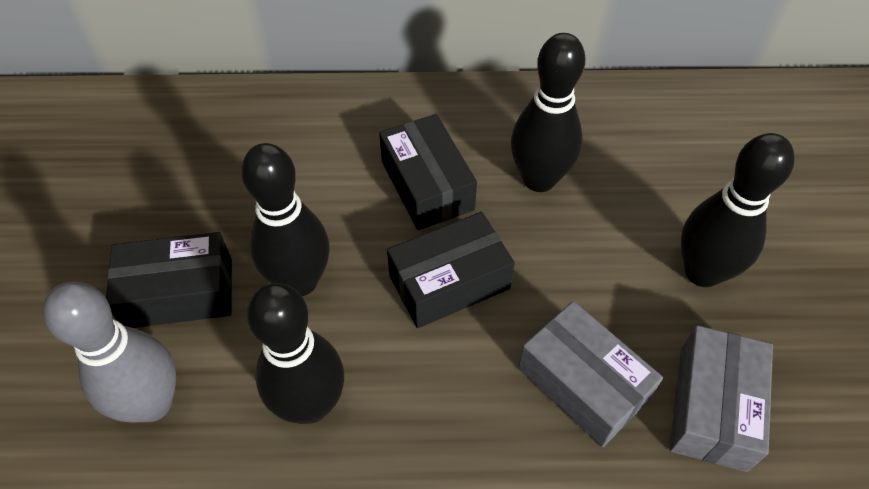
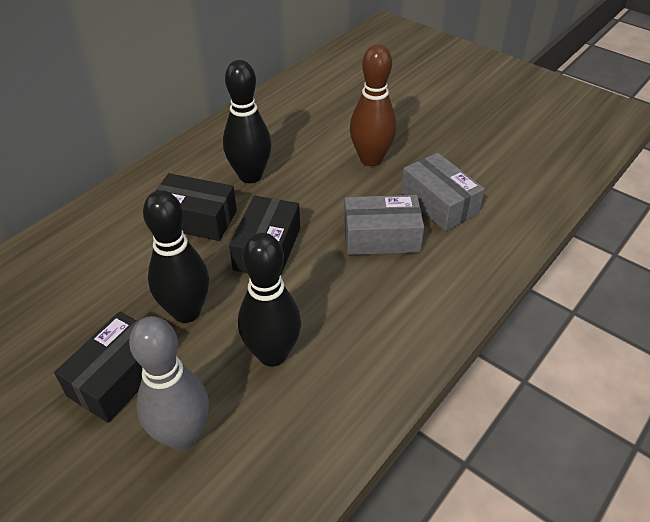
camera: 50 degrees left, 10 degrees down
black bowling pin [681,133,795,287] -> brown bowling pin [350,44,397,166]

